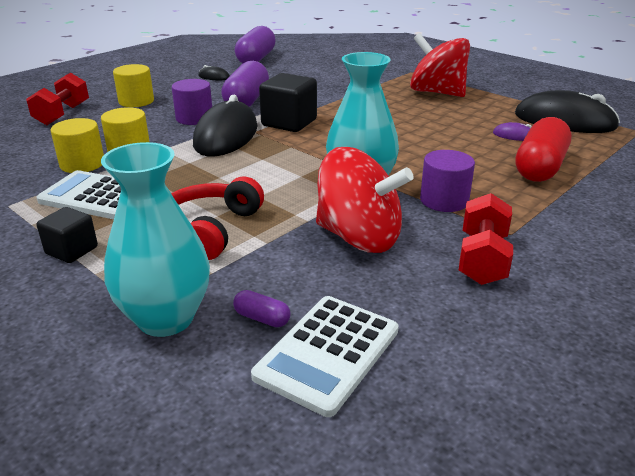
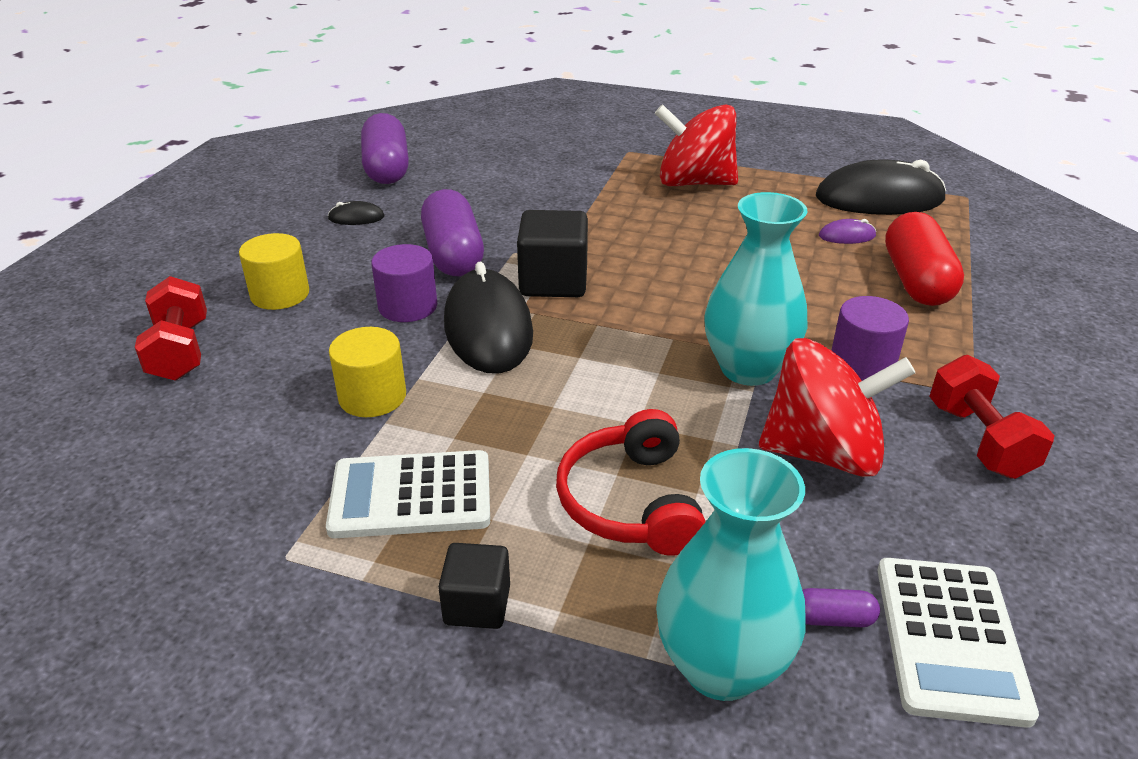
camera: 25 degrees left, 5 degrees up
yellow cylinder [50,118,104,173] -> none

